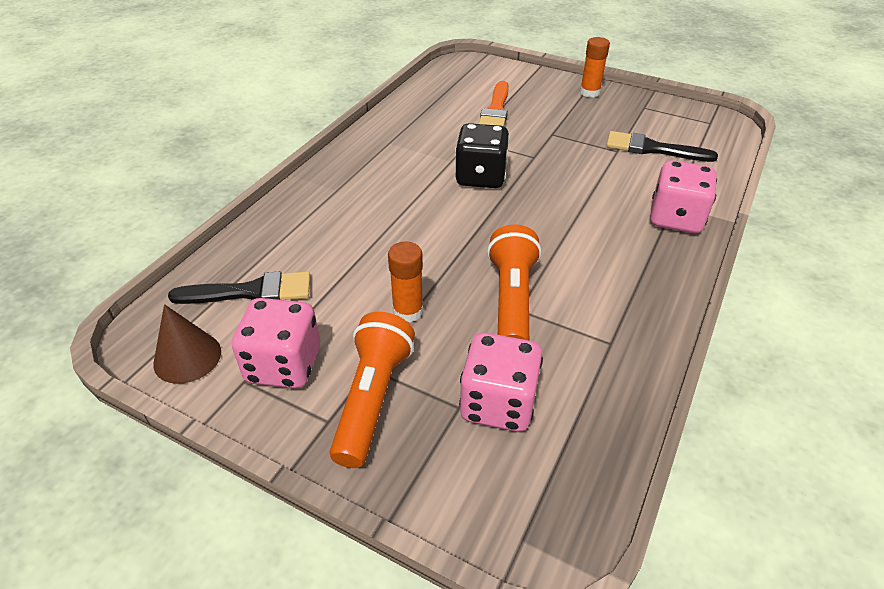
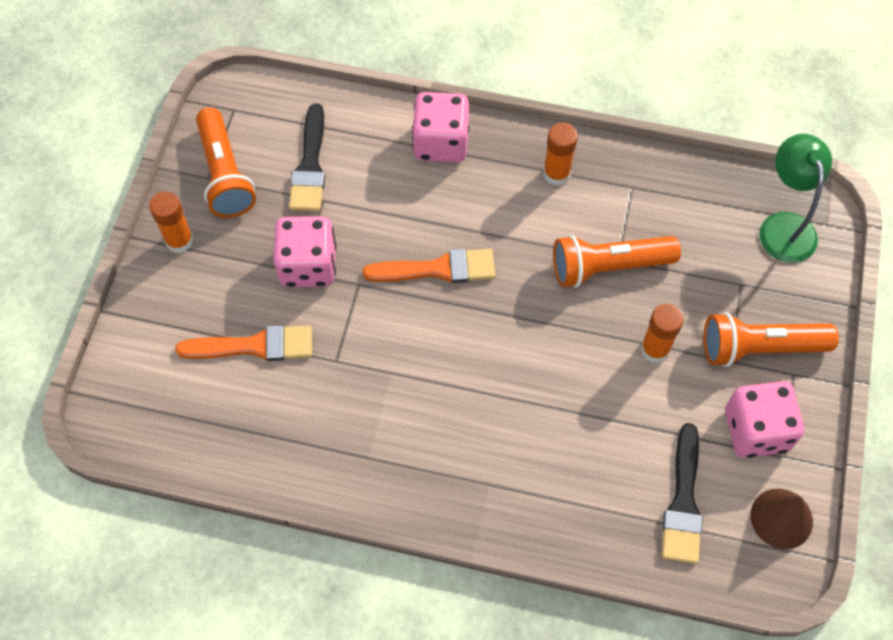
camera: 105 degrees left, 20 degrees up
black brush [168,272,310,304] -> black brush turned 150 degrees counterclockwise [662,423,703,564]
black dice [455,123,510,188] -> none
pink dice [459,332,543,432] -> pink dice moved to [273,216,336,287]
none -> orange flashlight [196,107,256,218]
none -> orange brush [363,249,495,283]
none -> orange glue stick [543,123,578,186]
none -> green lamp [759,134,832,263]

